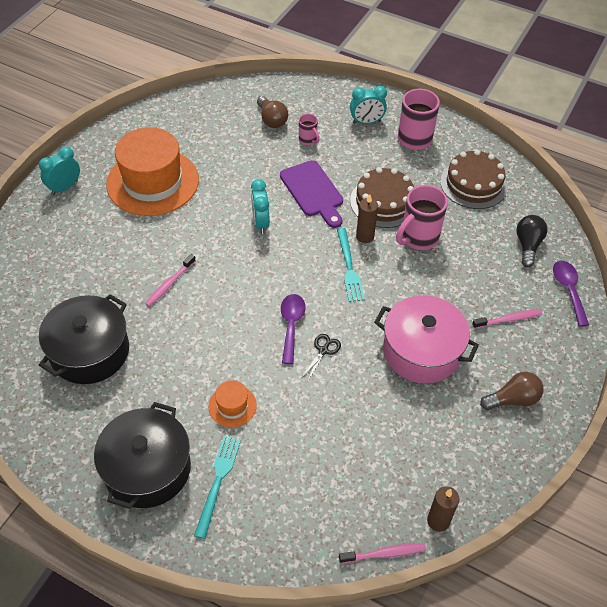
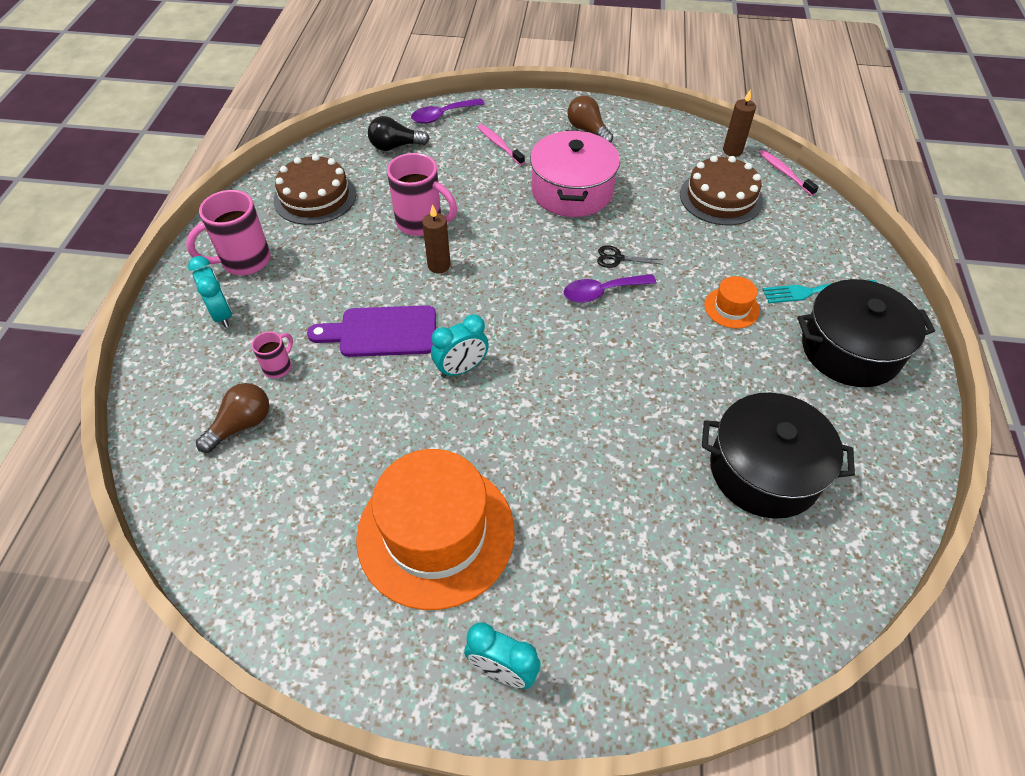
camera: 110 degrees left, 0 degrees up
pink toothbrush [145,254,196,307] -> none
purple cutting board [280,160,343,228] -> purple cutting board turned 135 degrees counterclockwise [307,305,436,357]
turquoise fork [337,228,365,302] -> none
brown cake [350,167,414,228] -> brown cake moved to [680,156,763,226]

